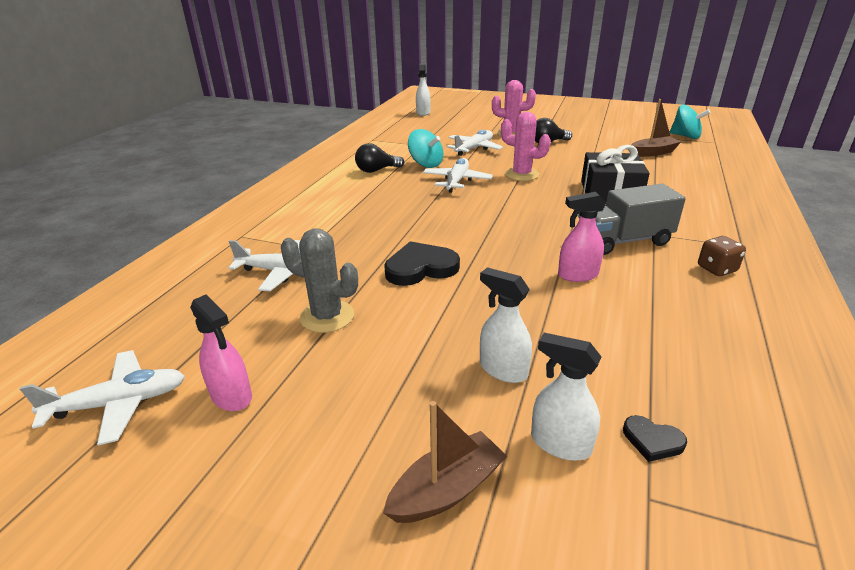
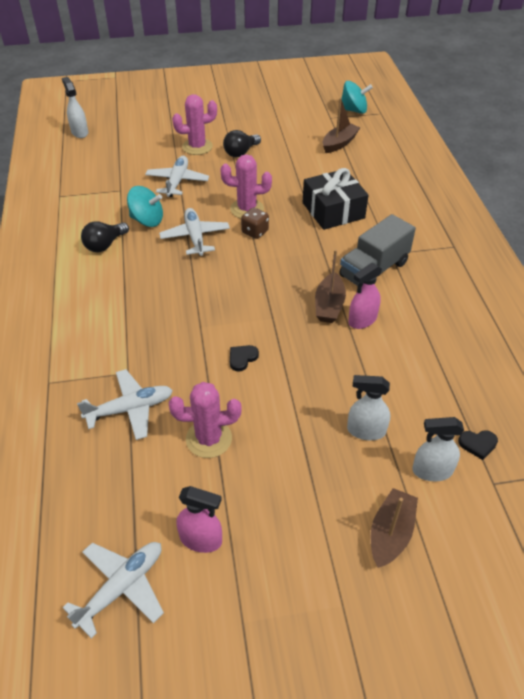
camera: 30 degrees left, 15 degrees up
grey cactus [281,229,358,333] -> pink cactus [169,382,242,458]
black heart [384,241,460,286] -> black heart [230,345,259,371], size x0.51
brown dice [698,236,746,276] -> brown dice moved to [241,207,269,239]
none -> brown boat [315,249,346,323]

